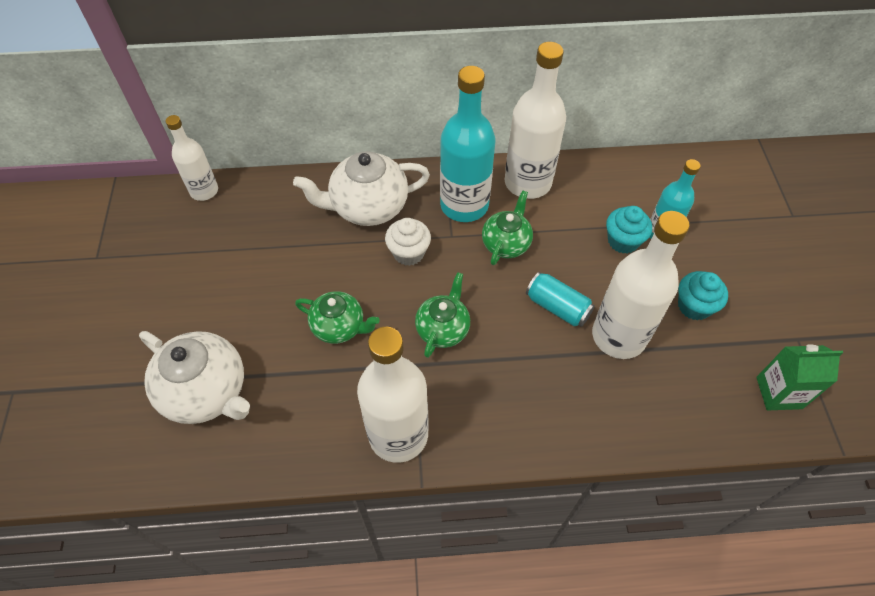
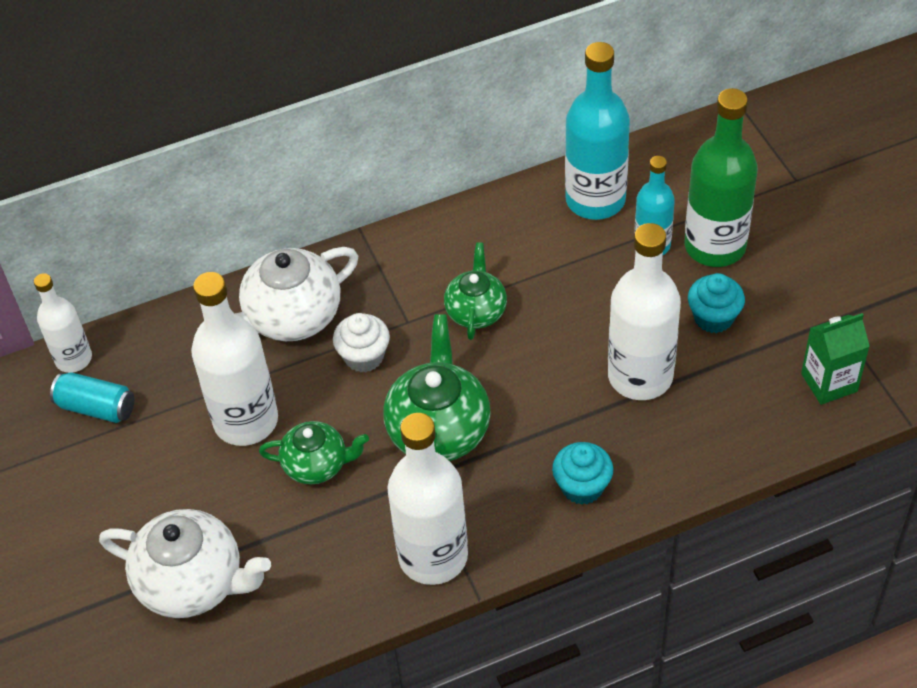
camera: 15 degrees left, 5 degrees down
green teapot [415,272,470,358] -> green teapot [383,314,491,461], size x1.60
turquoise bottle [440,66,495,222] -> turquoise bottle moved to [565,42,630,220]
white bottle [504,42,566,199] -> white bottle moved to [191,272,278,446]
turquoise can [526,272,595,327] -> turquoise can moved to [50,372,134,423]
turquoise cupcake [606,206,652,254] -> turquoise cupcake moved to [552,442,613,505]
none -> green bottle [684,88,758,267]

